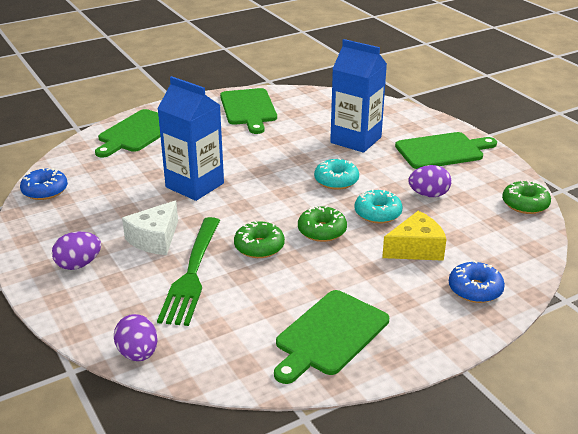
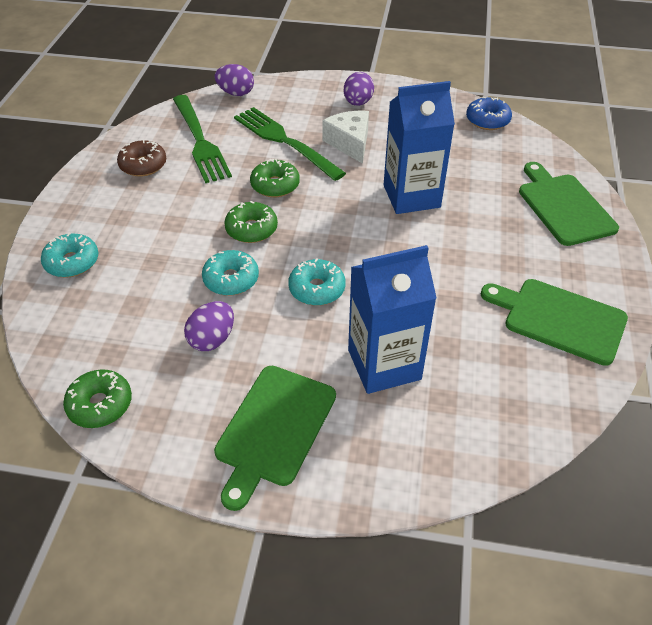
camera: 130 degrees right, 15 degrees up
green cutting board [274,290,389,384] -> brown donut [117,140,167,177]
yellow cheese [382,211,446,261] -> none
blue donut [449,261,505,303] -> turquoise donut [41,233,99,278]
none -> green fork [173,95,232,183]

